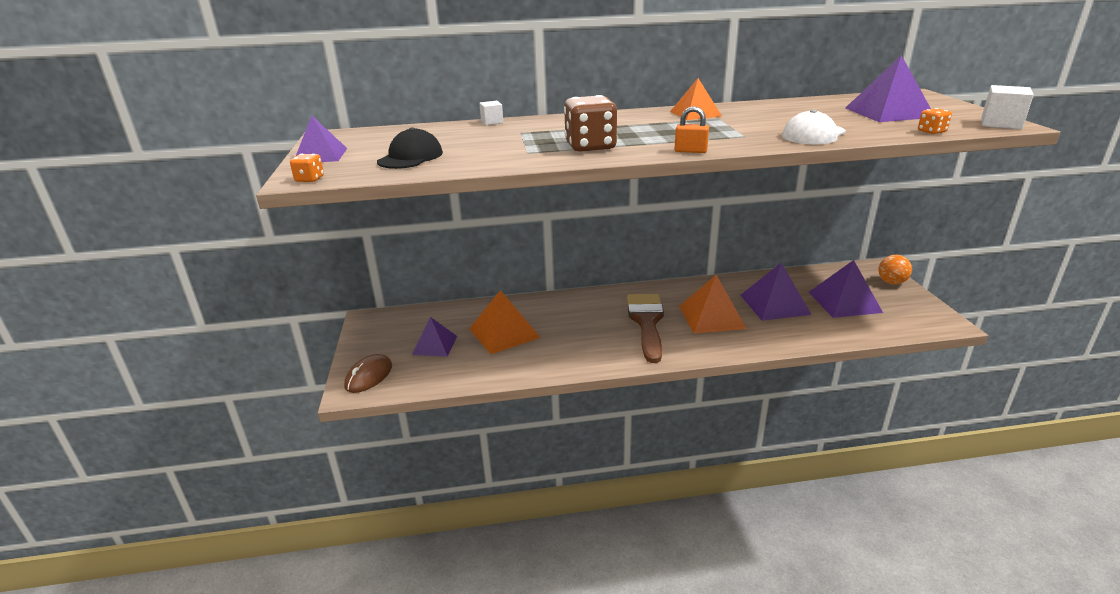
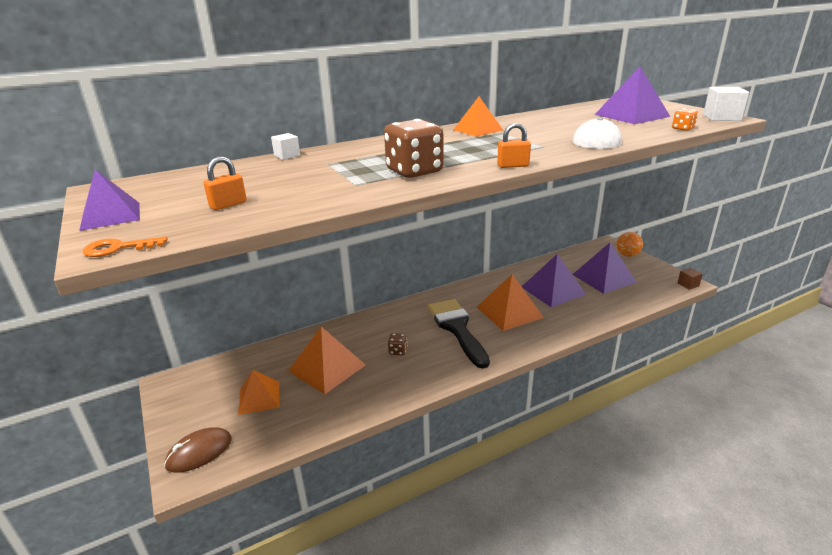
camera: 20 degrees left, 0 degrees up
orange dice [290,154,324,182] -> orange key [82,236,168,257]
brown mouse [344,354,392,393] -> brown mouse turned 45 degrees clockwise [164,427,232,473]
black cap [377,127,443,169] -> orange padlock [203,157,247,210]
purple pyramid [412,317,457,357] -> orange pyramid [238,370,279,415]
brown brush [627,294,664,363] -> black brush [428,299,490,369]
none -> brown dice [388,333,407,355]
none -> brown cube [677,268,703,290]

